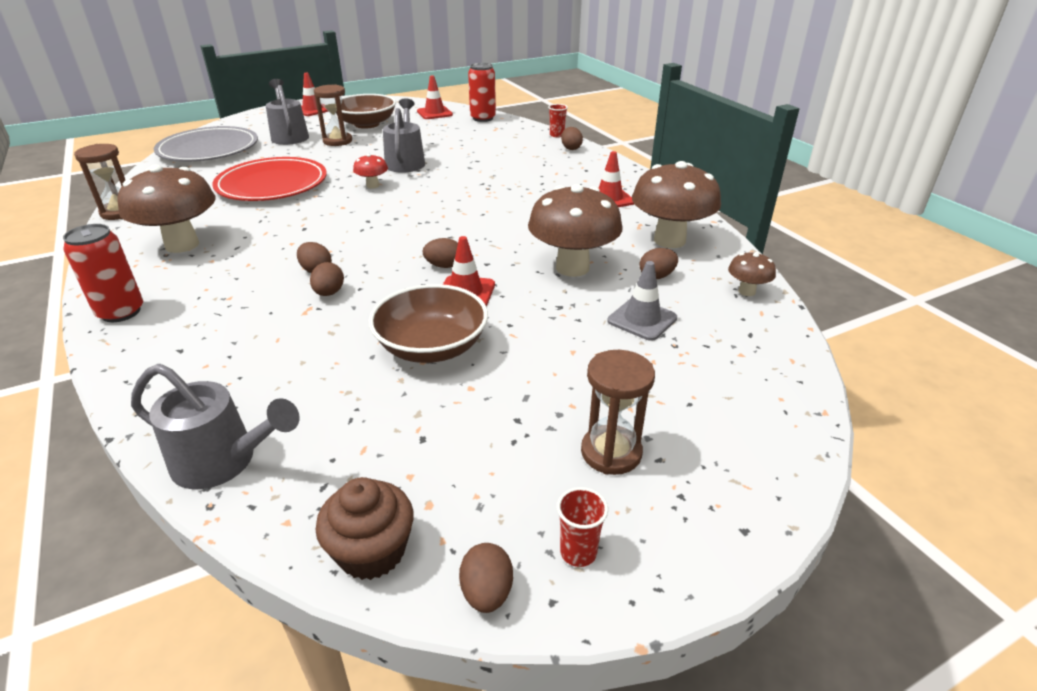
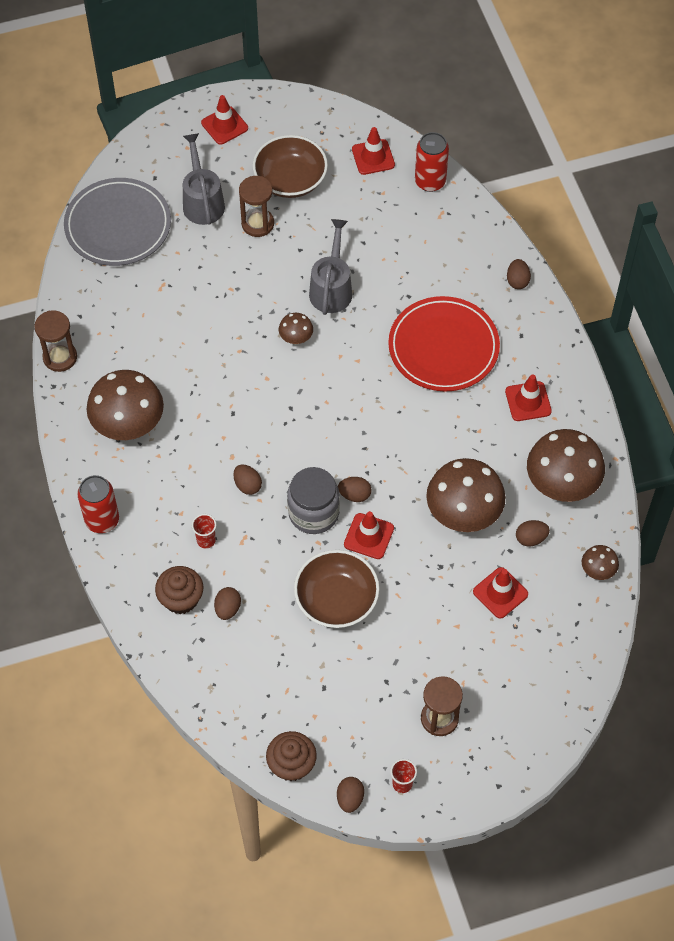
camera: 10 degrees right, 25 degrees up
grey watering can [131,364,299,490] -> none
red plate [212,157,327,201] -> red plate moved to [388,296,500,391]
brown egg [310,262,344,296] -> brown egg moved to [214,587,241,620]
red mushroom [353,154,388,189] -> brown mushroom [279,313,313,344]
red cup [548,104,568,137] -> red cup moved to [192,514,216,549]
grey traffic cone [607,261,677,341] -> red traffic cone [473,567,528,618]
none -> brown cupcake [155,566,203,614]
none -> grey jar [287,467,340,534]

